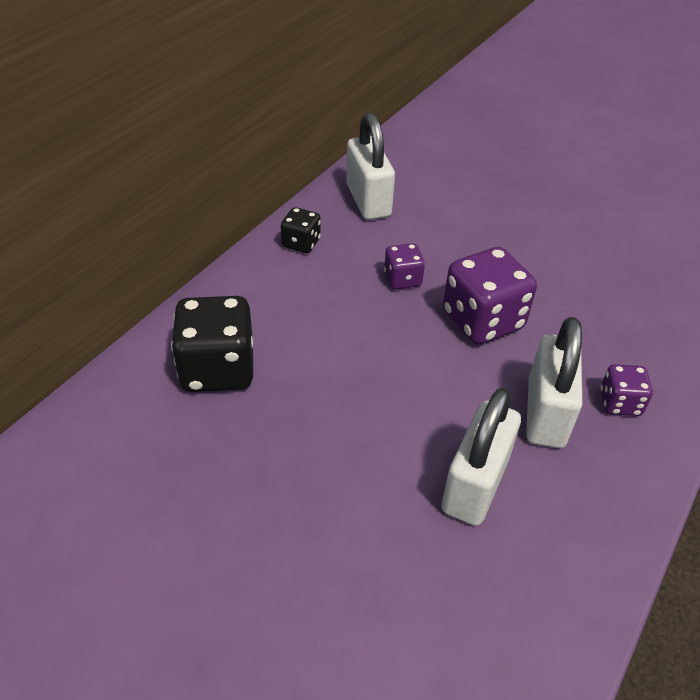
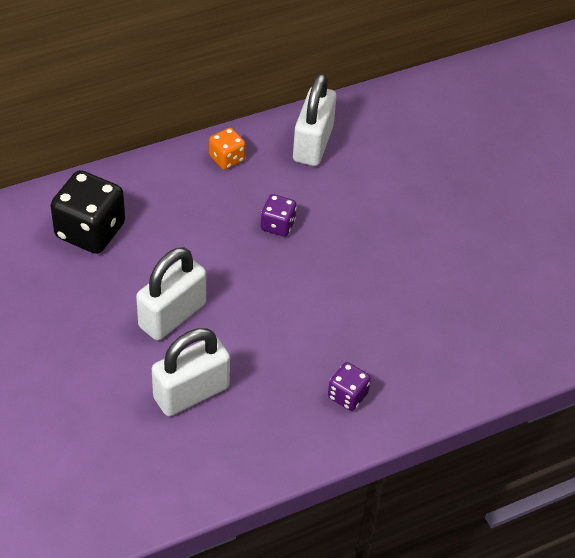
camera: 30 degrees right, 5 degrees up
black dice [281,207,321,253] -> orange dice [209,128,246,170]
purple dice [443,247,537,345] -> none
white padlock [526,317,582,448] -> white padlock moved to [136,247,206,341]

